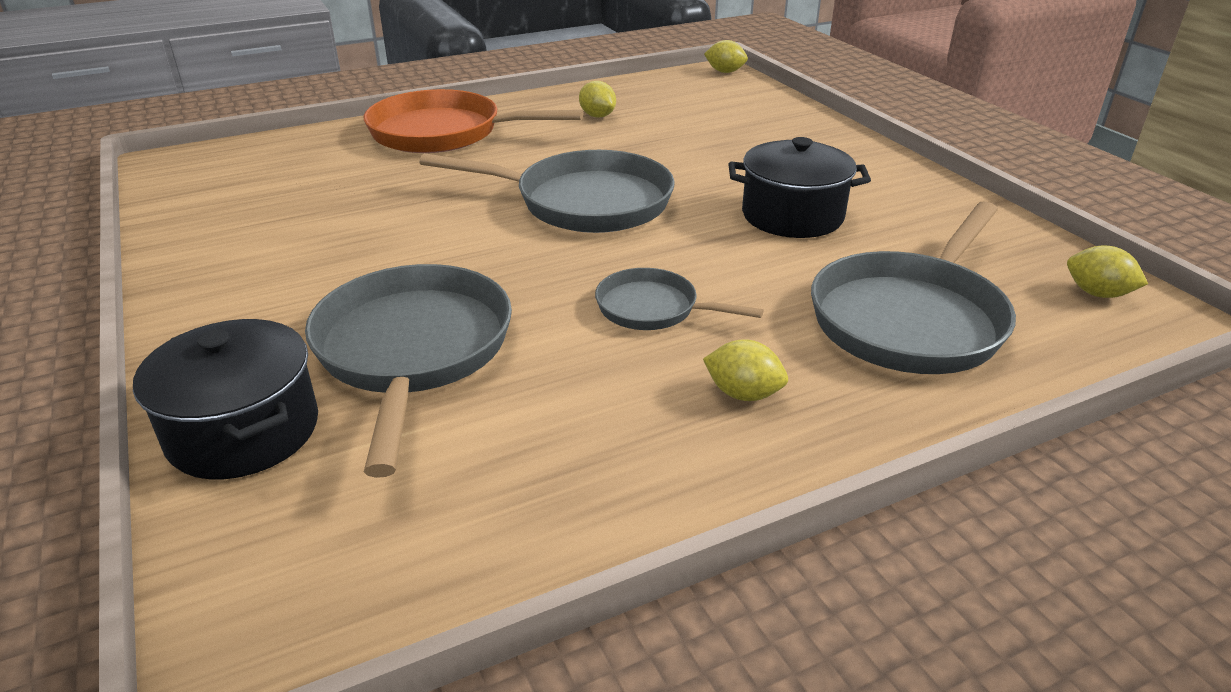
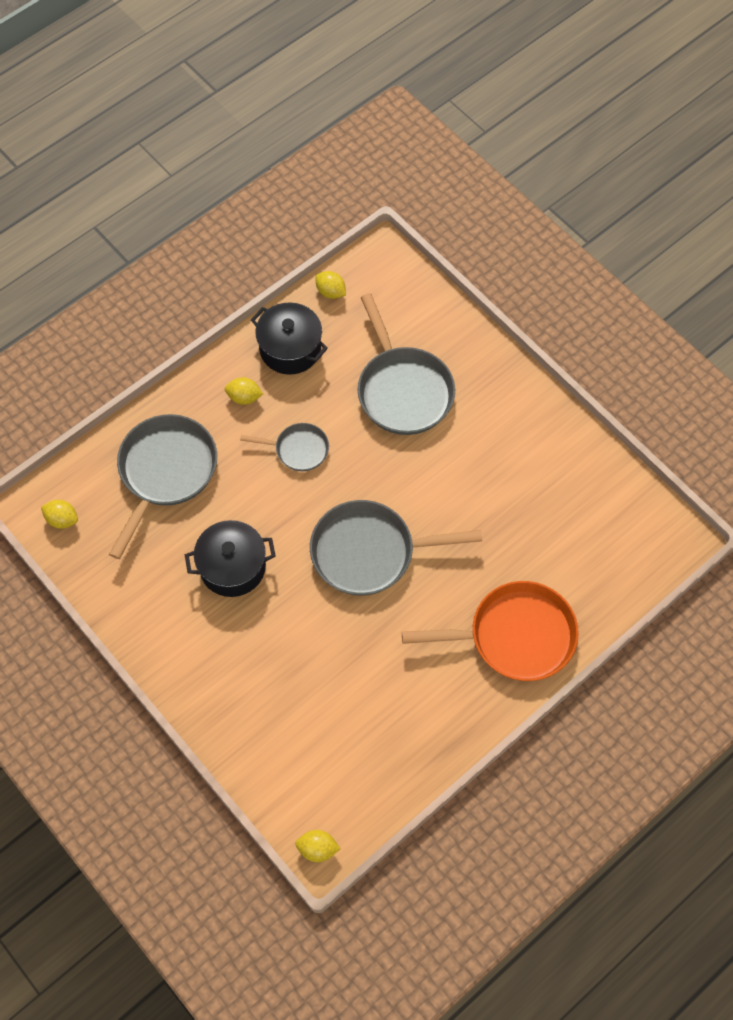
camera: 165 degrees right, 30 degrees up
black pot [133,319,318,479] -> black pot moved to [251,302,328,375]
yellow lemon [579,81,616,118] -> yellow lemon moved to [315,271,346,299]

